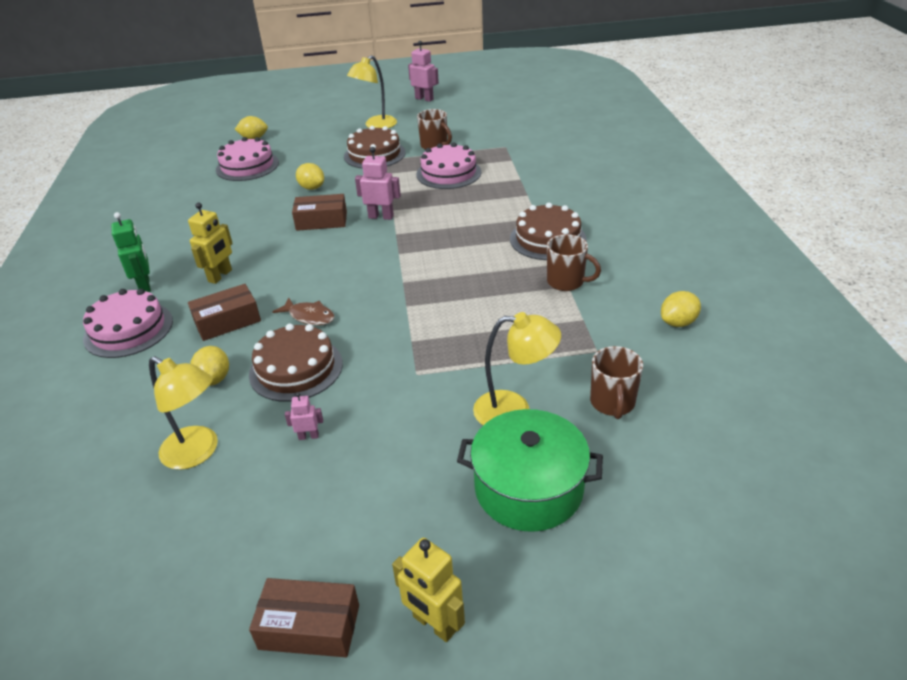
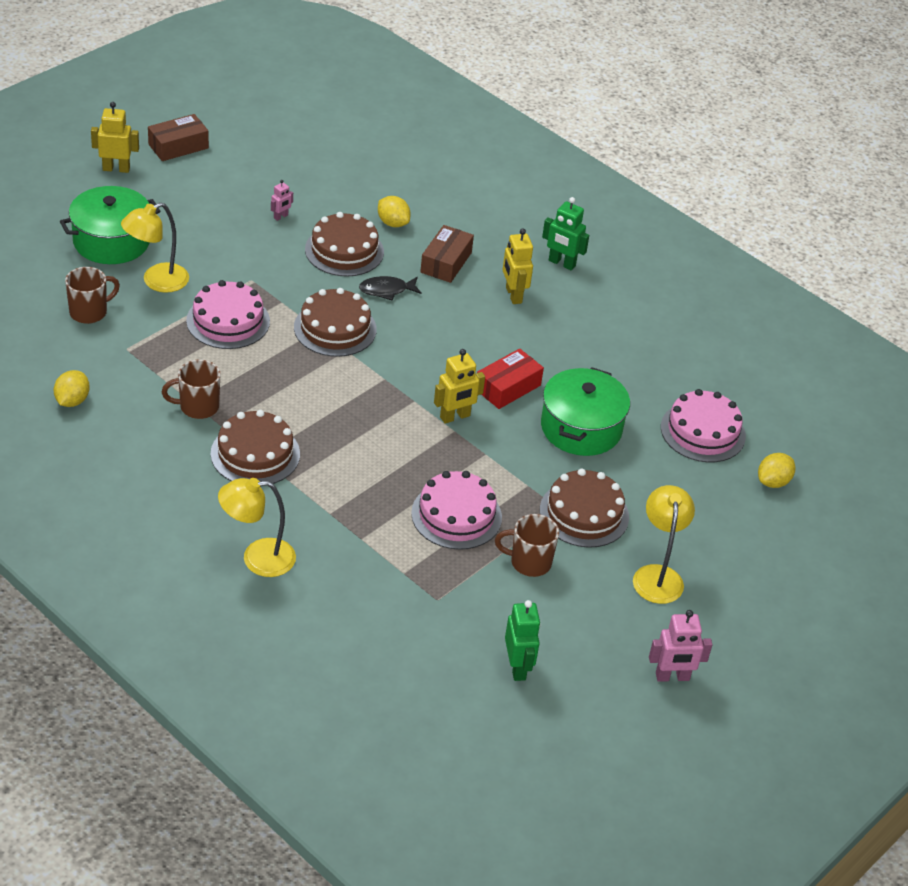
camera: 135 degrees right, 5 degrees up
pink cake [83,289,173,358] -> pink cake moved to [186,280,270,349]
yellow lamp [149,356,218,470] -> yellow lamp moved to [218,478,296,577]
brown fish [272,297,335,326] -> black fish [359,276,422,300]
brown box [292,194,347,231] -> red box [477,349,544,409]
yellow lemon [296,163,324,190] -> green pot [541,367,630,456]
pink robot [355,147,401,220] -> yellow robot [434,349,485,424]
brown mug [590,346,643,419] -> brown mug turned 90 degrees clockwise [65,267,120,324]
none -> brown cake [294,288,377,357]
none -> green robot [505,600,541,681]

